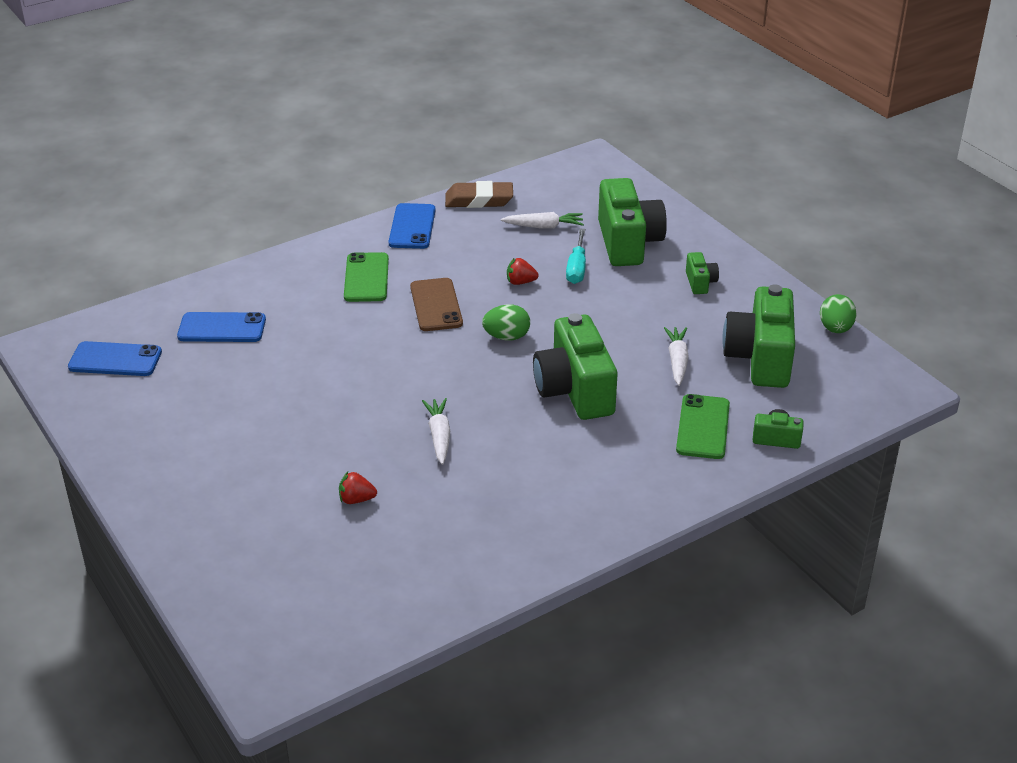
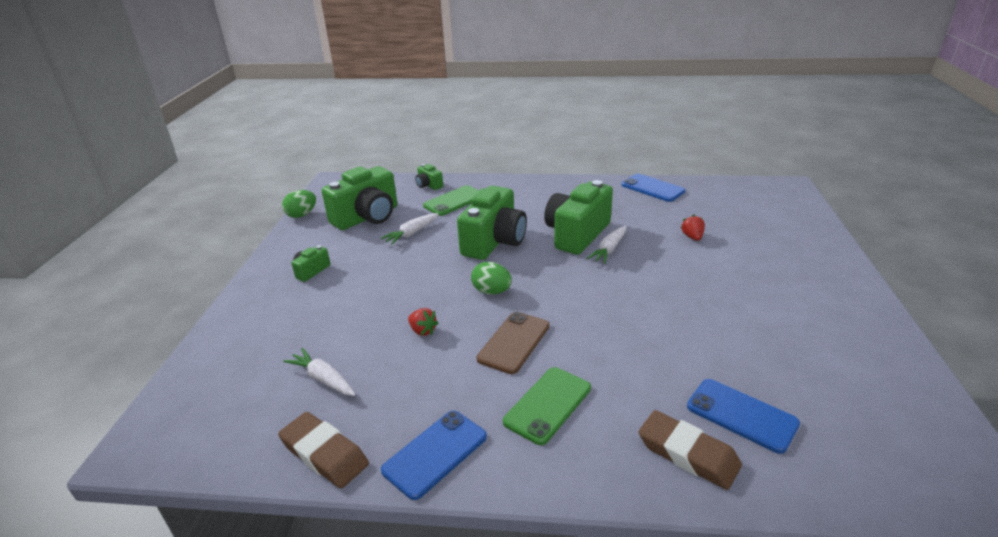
camera: 140 degrees left, 5 degrees down
blue phone [68,341,162,376] -> blue phone moved to [621,174,685,202]
red strawberry [339,472,377,504] -> red strawberry turned 135 degrees counterclockwise [681,215,705,241]
turquoise screwdriver [566,229,586,284] -> none
green camera [598,178,667,266] -> green camera moved to [544,180,613,255]
none -> brown eraser [639,410,742,490]

